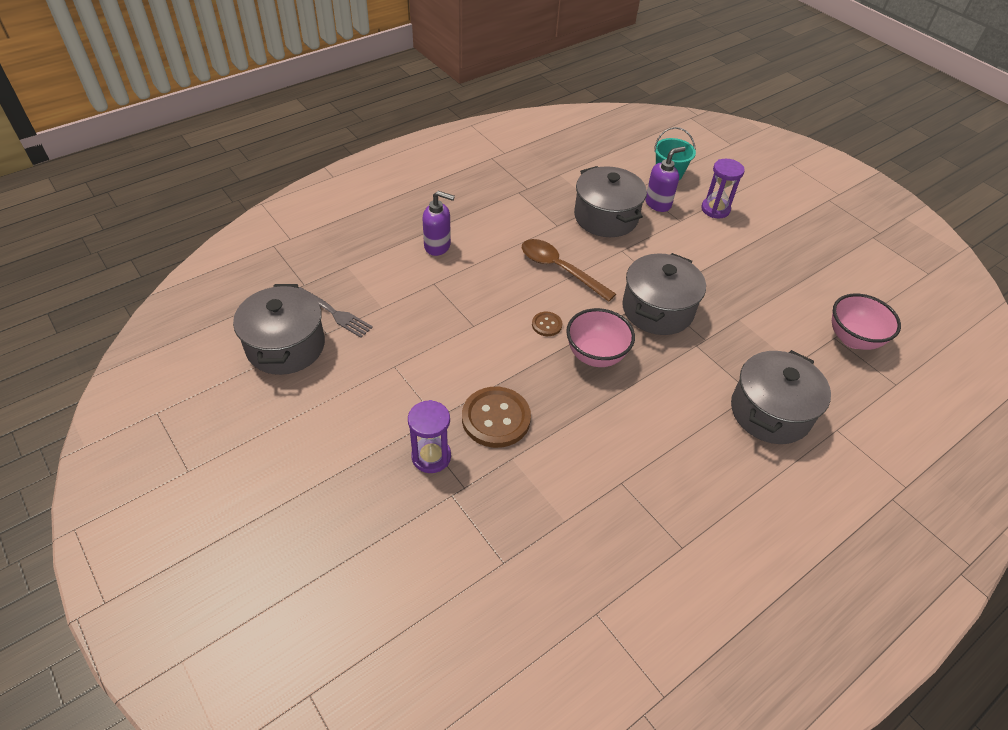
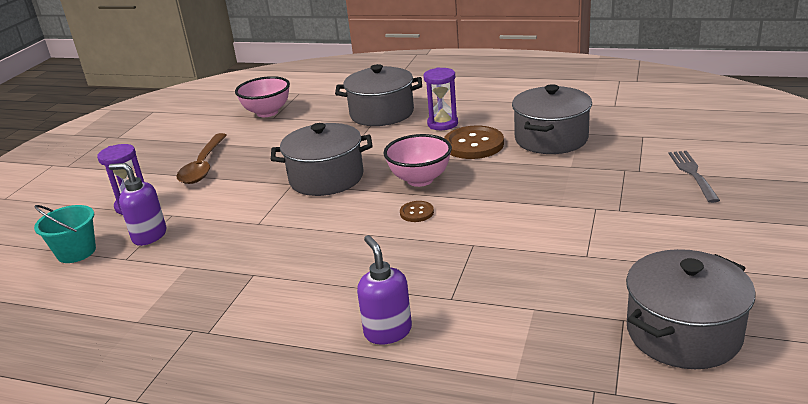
camera: 120 degrees left, 20 degrees down
grey fork [299,287,373,338] -> grey fork moved to [669,151,720,203]
purple hourglass [408,400,451,473] -> purple hourglass moved to [423,68,458,130]
brown button [462,387,531,448] -> brown button moved to [444,126,504,159]
brown spoon [522,239,616,302] -> brown spoon moved to [177,133,227,184]
grey pot [574,166,647,237] -> grey pot moved to [512,84,592,154]

